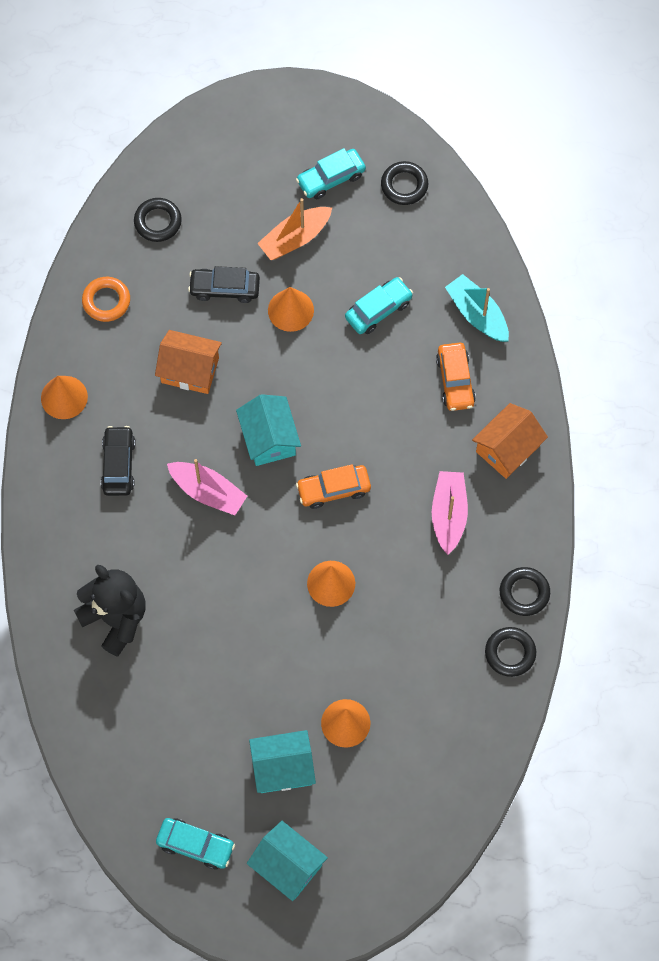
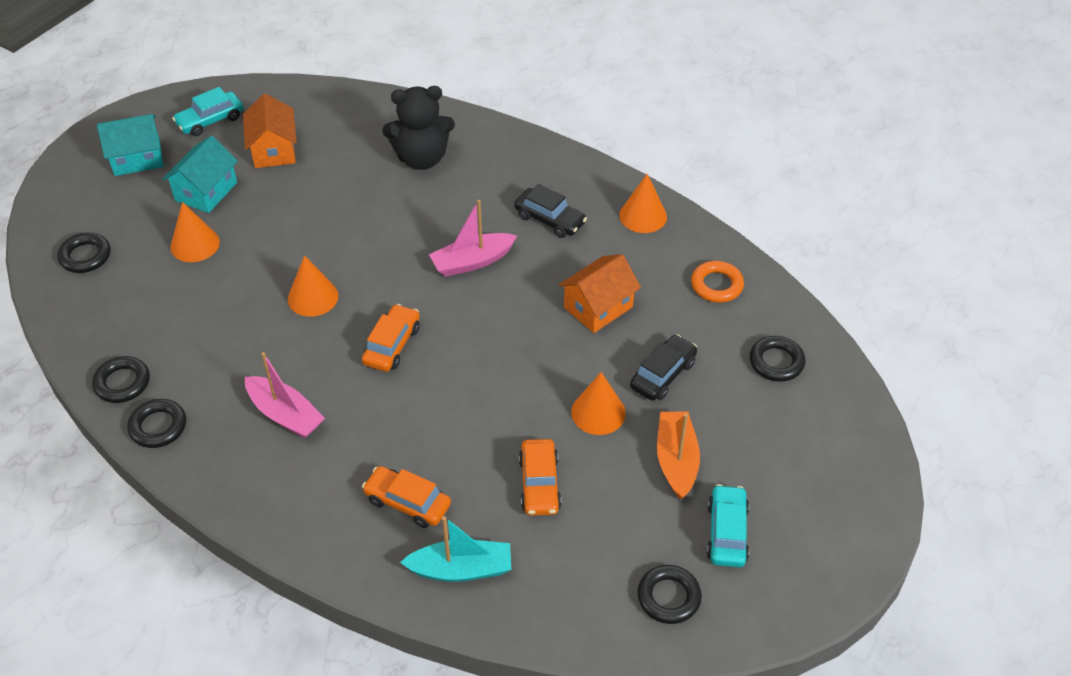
camera: 125 degrees right, 20 degrees down
turquoise house [236,394,301,466] -> none
turquoise car [345,277,413,334] -> orange car [519,439,561,516]
orange house [472,403,548,479] -> orange house moved to [243,94,297,168]
none -> black ring [57,233,111,273]

